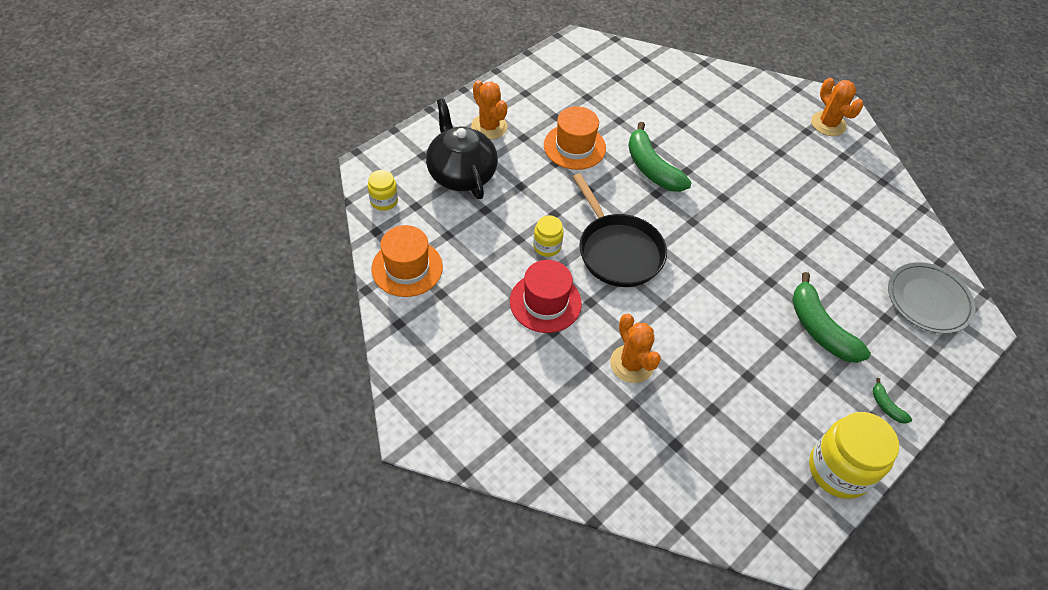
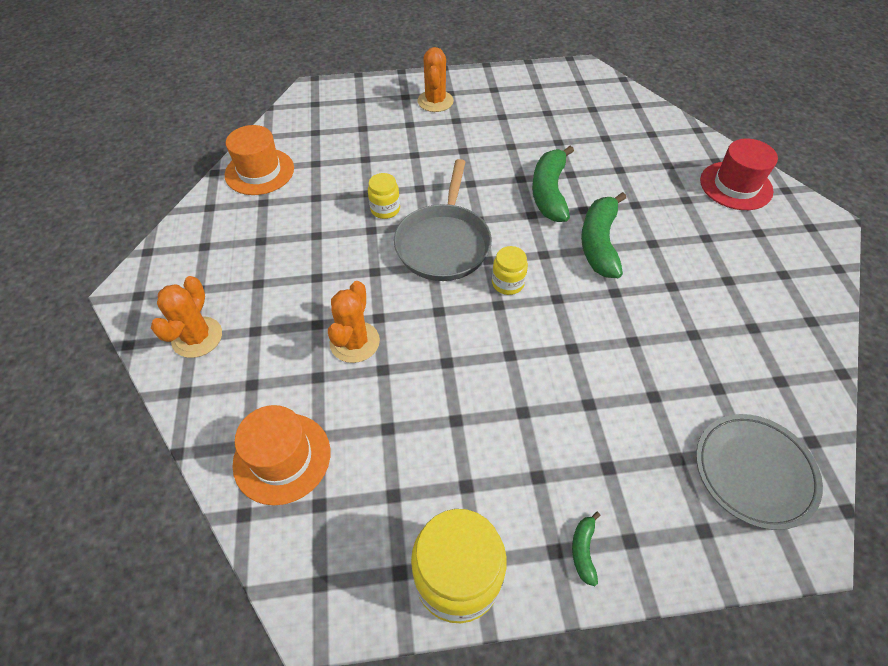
camera: 40 degrees right, 0 degrees up
yellow jar [368,170,398,211] -> yellow jar moved to [492,246,528,295]
black teapot [426,98,498,199] -> none
red hat [510,260,582,333] -> red hat moved to [700,139,778,210]
orange hat [544,106,606,170] -> orange hat moved to [232,405,330,505]
black pan [573,174,667,287] -> grey pan [394,159,492,281]
green banana [792,272,871,363] -> green banana moved to [581,192,626,278]
orange cactus [811,78,864,136] -> orange cactus moved to [151,276,222,358]

